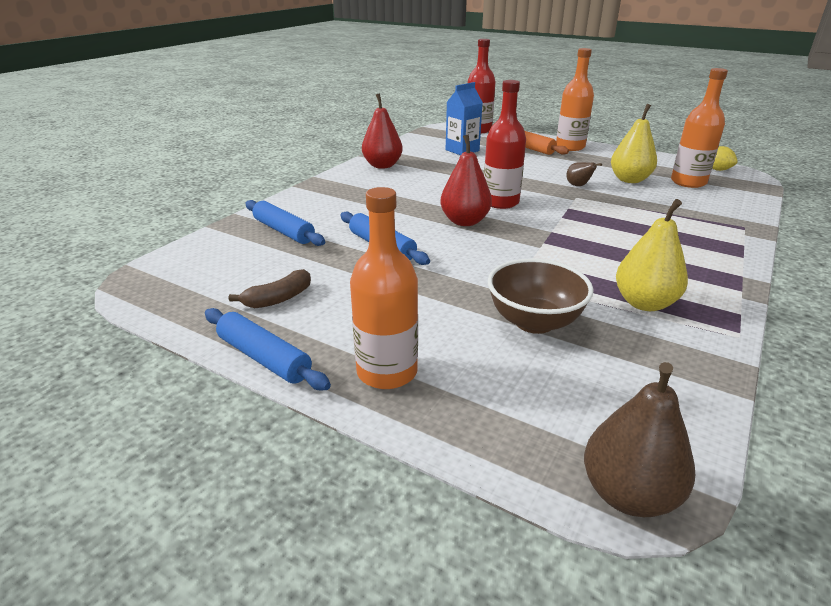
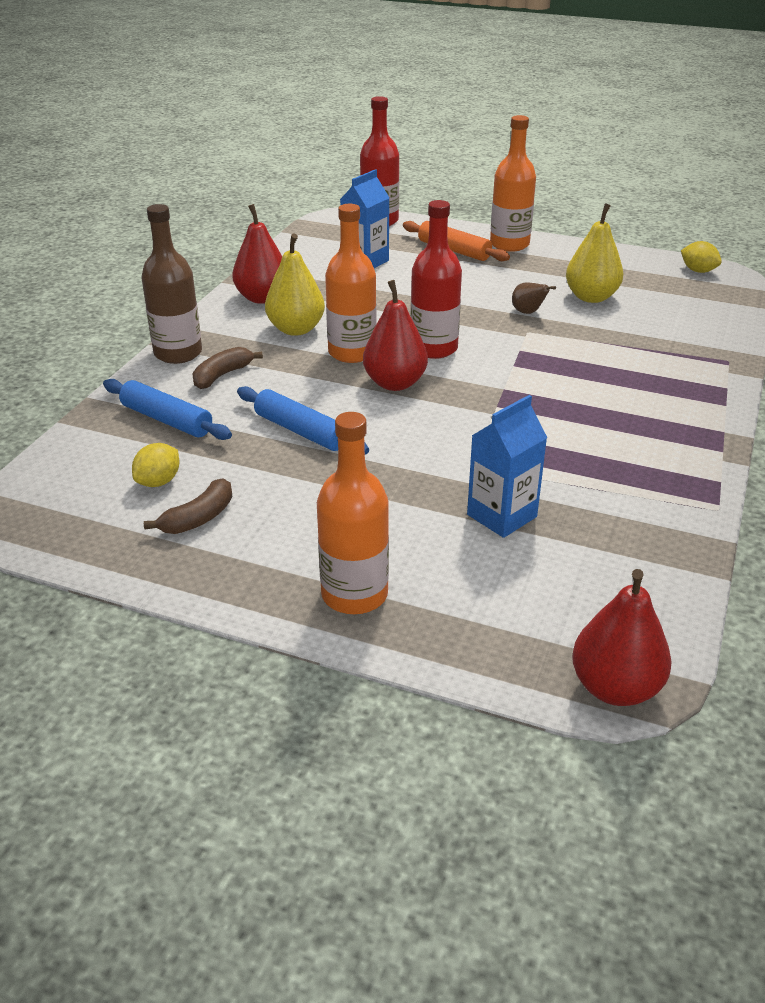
camera: 10 degrees left, 5 degrees up
blue rolling pin [205,308,331,390] -> none
brown bowl [488,258,593,334] -> blue carton [467,395,547,538]
brown pear [584,362,695,517] -> red pear [572,569,672,706]
yellow pear [616,199,688,311] -> yellow pear moved to [265,234,325,336]
orange bottle [671,68,728,188] -> orange bottle moved to [325,204,377,363]
none -> yellow lemon [132,443,179,487]
none -> brown bottle [141,204,202,364]
none -> brown banana [192,347,263,389]

